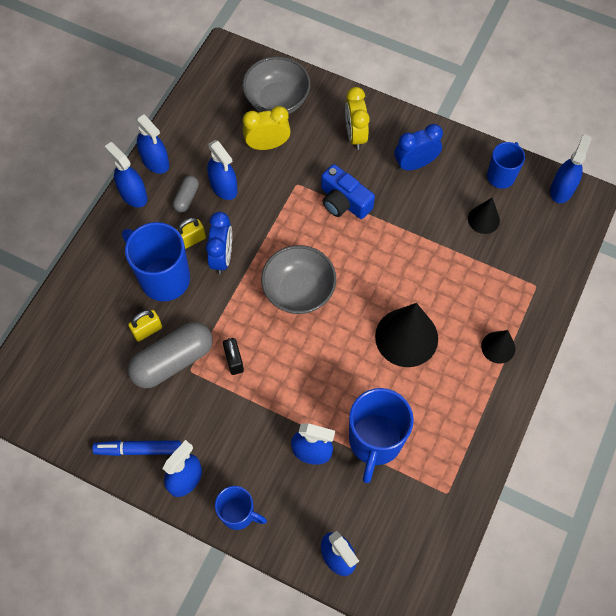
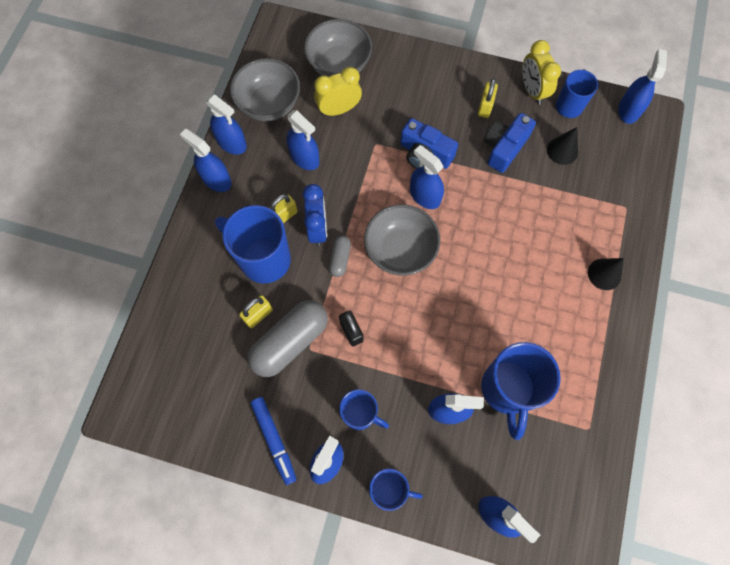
camera: 10 degrees left, 5 degrees up
blue marker [92,440,181,456] -> blue marker turned 105 degrees counterclockwise [250,397,297,485]
grey capsule [173,176,199,213] -> grey capsule moved to [329,235,351,277]
yellow clock [345,87,370,150] -> yellow clock moved to [522,40,561,105]
black cone [375,303,438,367] -> none
blue clock [394,124,443,171] -> yellow padlock [478,78,498,118]
none -> grey bowl [230,58,300,121]
none -> blue mug [339,389,389,430]
none -> blue spray bottle [410,145,444,209]
none -> blue camera [484,113,536,173]

